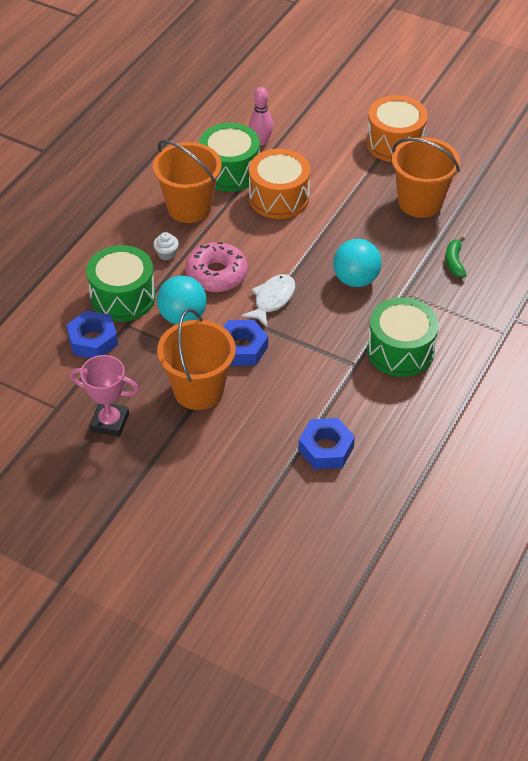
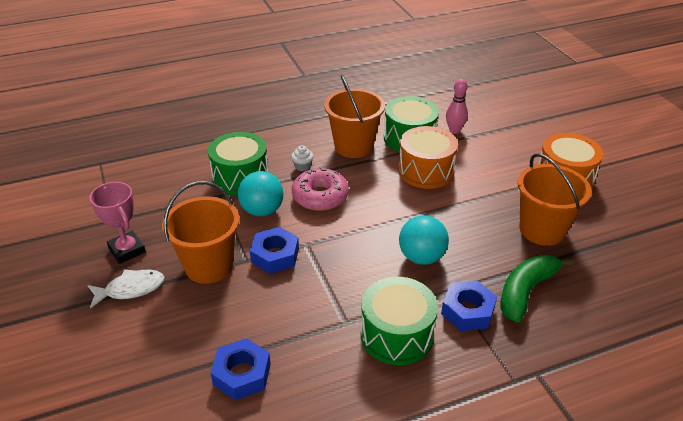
camera: 40 degrees right, 10 degrees down
blue nut [67,311,118,358] -> blue nut moved to [441,280,497,331]
white fish [242,274,295,327] -> white fish moved to [88,269,164,309]
green banana [446,236,466,278] -> green banana [500,255,574,323], size x1.81

